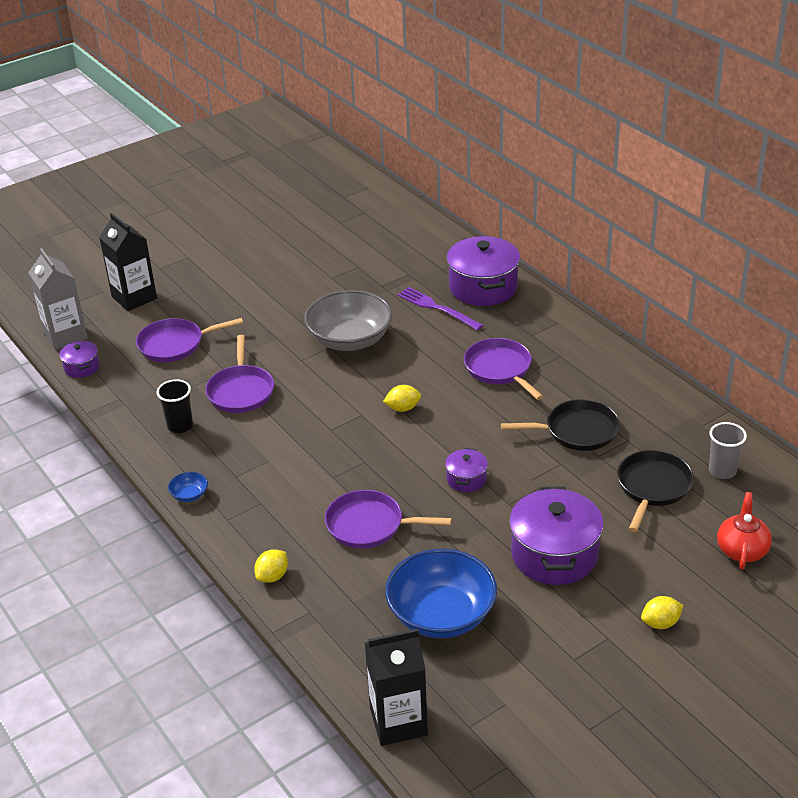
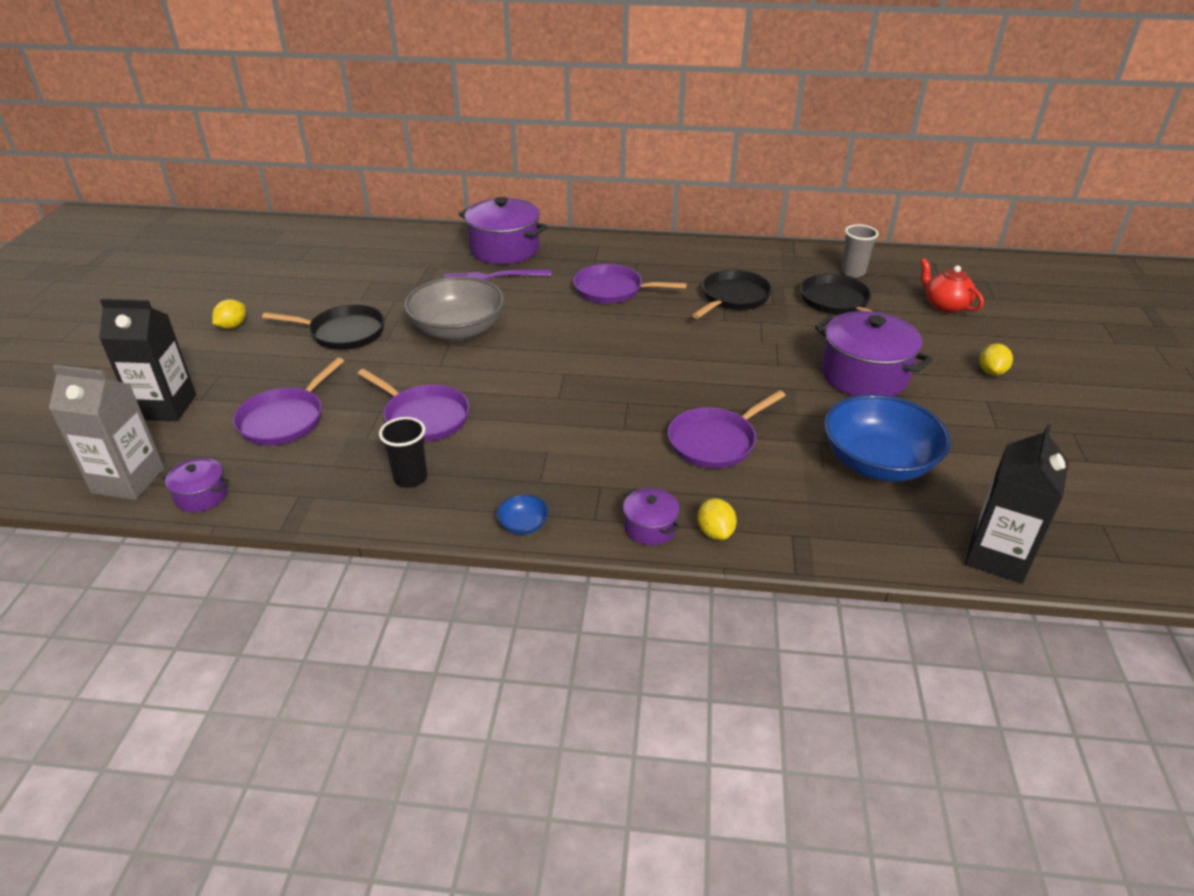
camera: 50 degrees left, 0 degrees up
yellow lemon [383,385,421,412] -> yellow lemon moved to [212,299,246,329]
purple pot [445,448,488,492] -> purple pot moved to [623,488,680,546]
none -> black pan [262,305,385,350]

